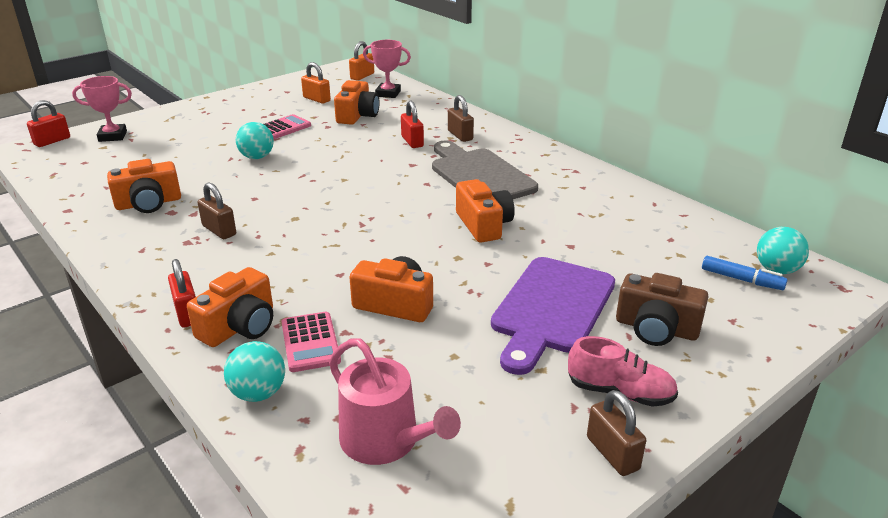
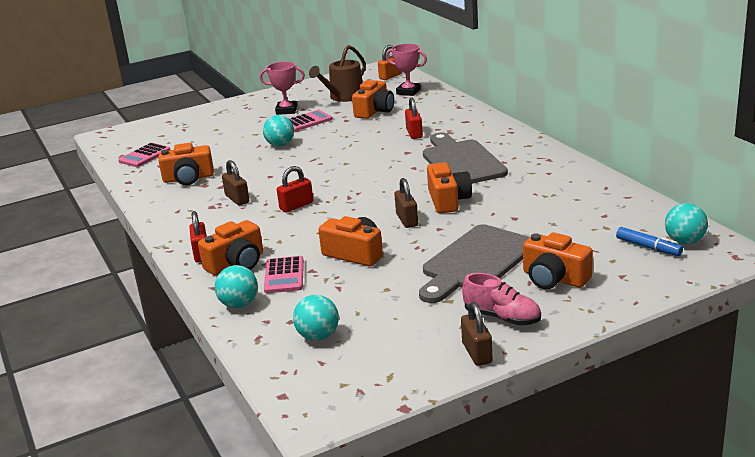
camera: 15 degrees right, 5 degrees down
red padlock [27,100,70,147] -> red padlock moved to [277,166,313,212]
pink trophy [72,76,132,142] -> pink trophy moved to [260,62,305,115]
orange padlock [301,62,331,104] -> brown watering can [309,45,366,102]
pink watering can [329,338,461,465] -> turquoise ball [293,295,339,341]
brown padlock [448,95,474,142] -> brown padlock moved to [394,178,418,228]
purple cutting board [491,257,615,375] -> grey cutting board [419,224,530,303]
brown camera [616,273,708,346] -> orange camera [523,232,593,289]
none -> pink calculator [118,143,170,167]

